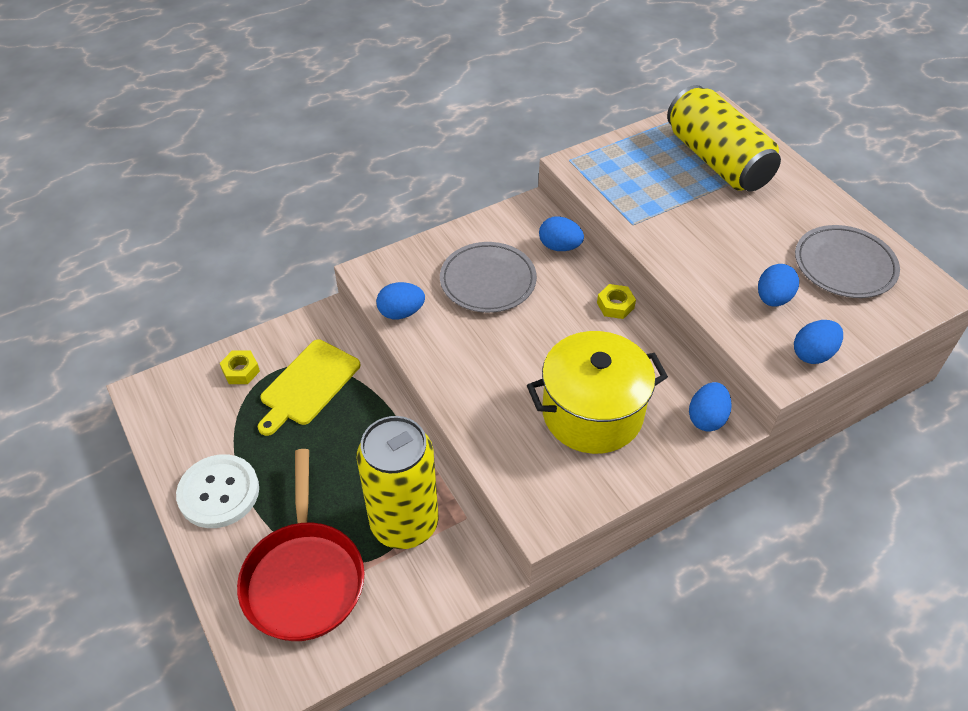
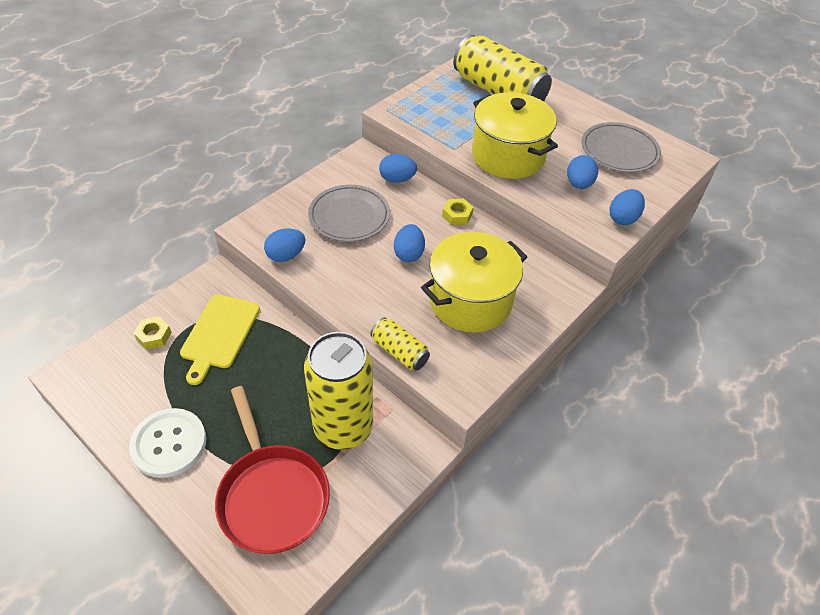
camera: 20 degrees left, 0 degrees up
blue egg [689,382,732,432] -> blue egg moved to [394,224,425,262]
none -> yellow can [370,317,430,371]
none -> yellow pot [472,92,558,179]

